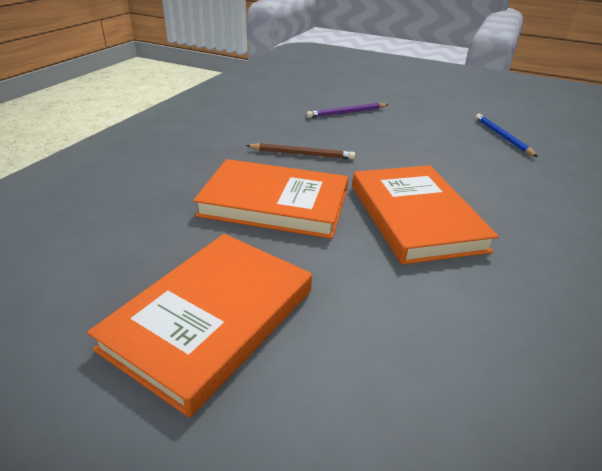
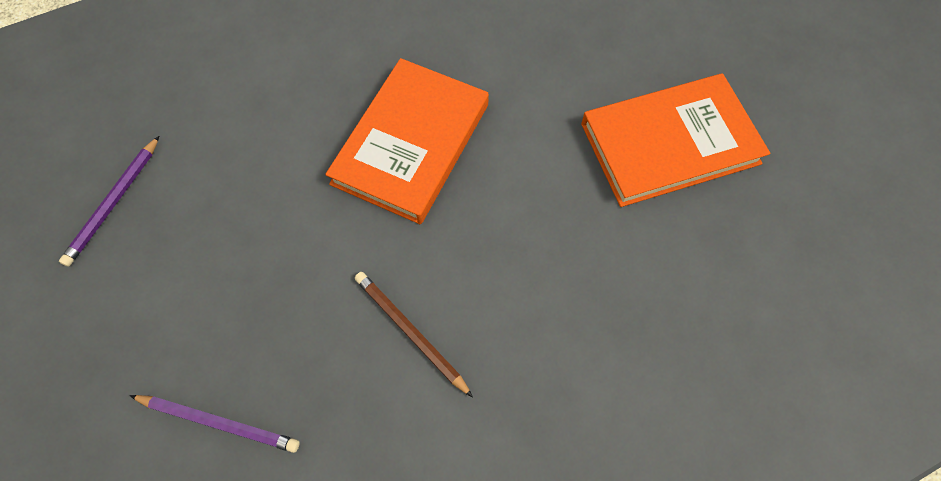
camera: 140 degrees left, 30 degrees up
orange book [193,159,348,239] -> none
blue pencil [475,114,538,157] -> purple pencil [59,136,159,267]

